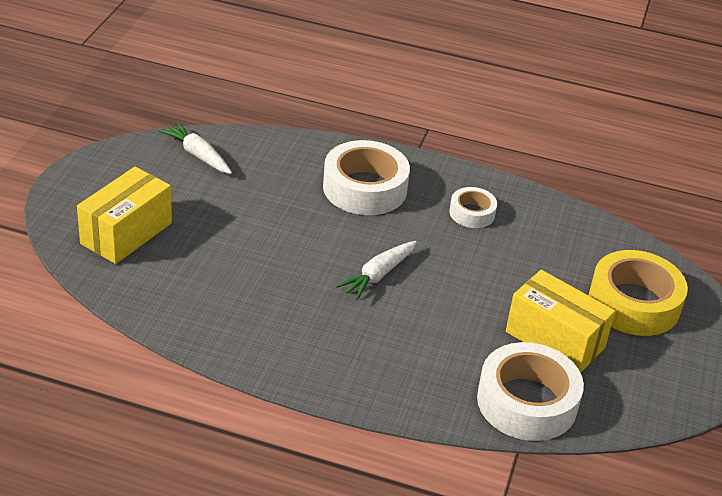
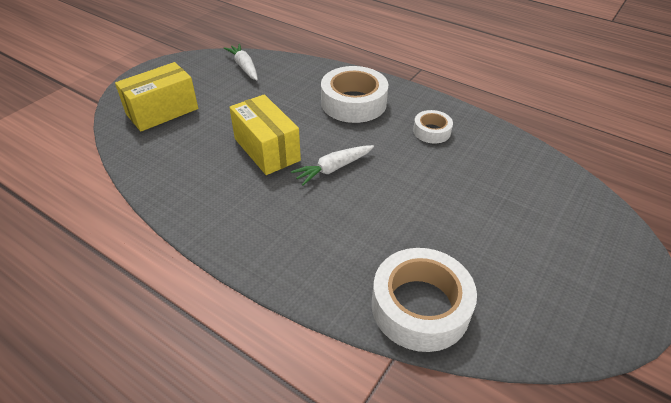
camera: 20 degrees right, 5 degrees up
yellow box [506,270,616,373] -> yellow box moved to [229,94,301,175]
yellow tape [589,250,688,336] -> none

